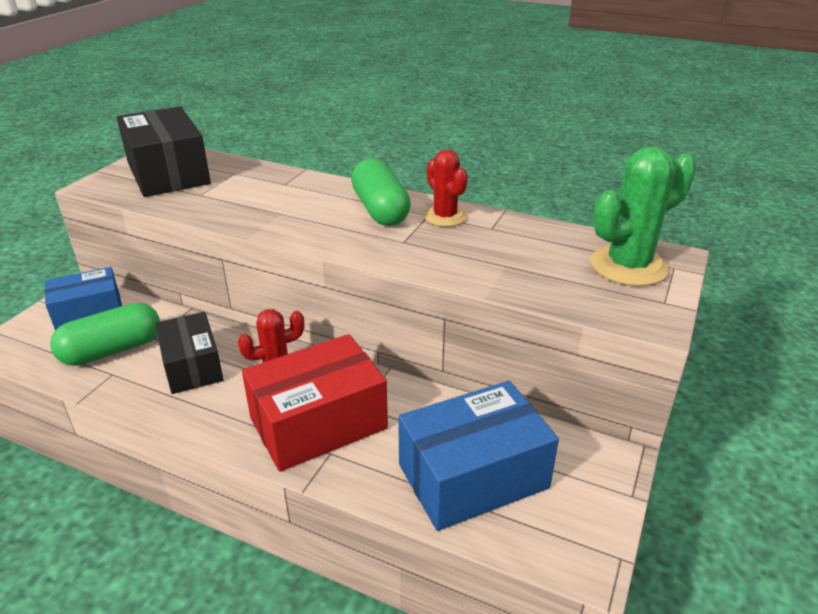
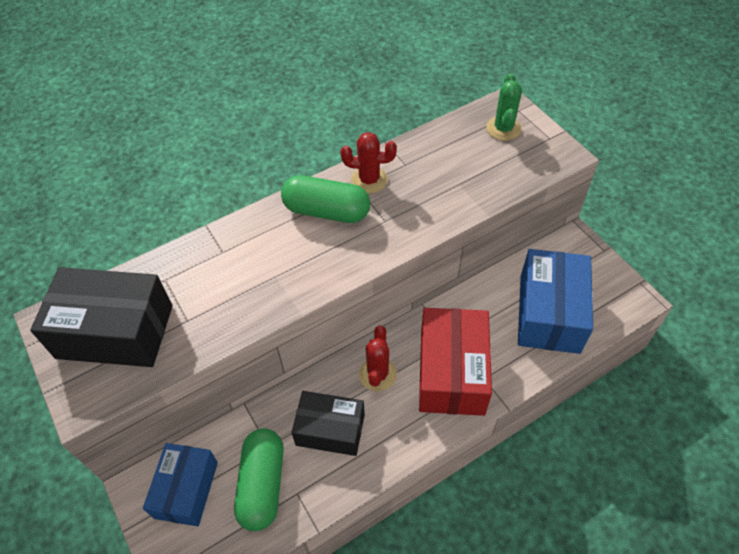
camera: 55 degrees left, 20 degrees up
green cactus [590,146,696,286] -> green cactus [486,73,522,141], size x0.64

